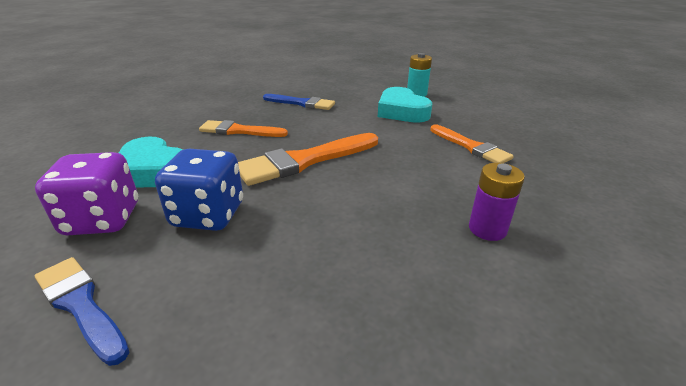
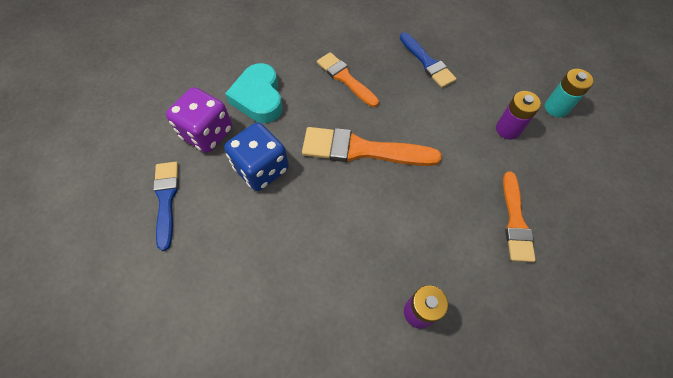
camera: 40 degrees right, 30 degrees up
turquoise heart [378,87,432,123] -> purple battery [496,91,541,139]

